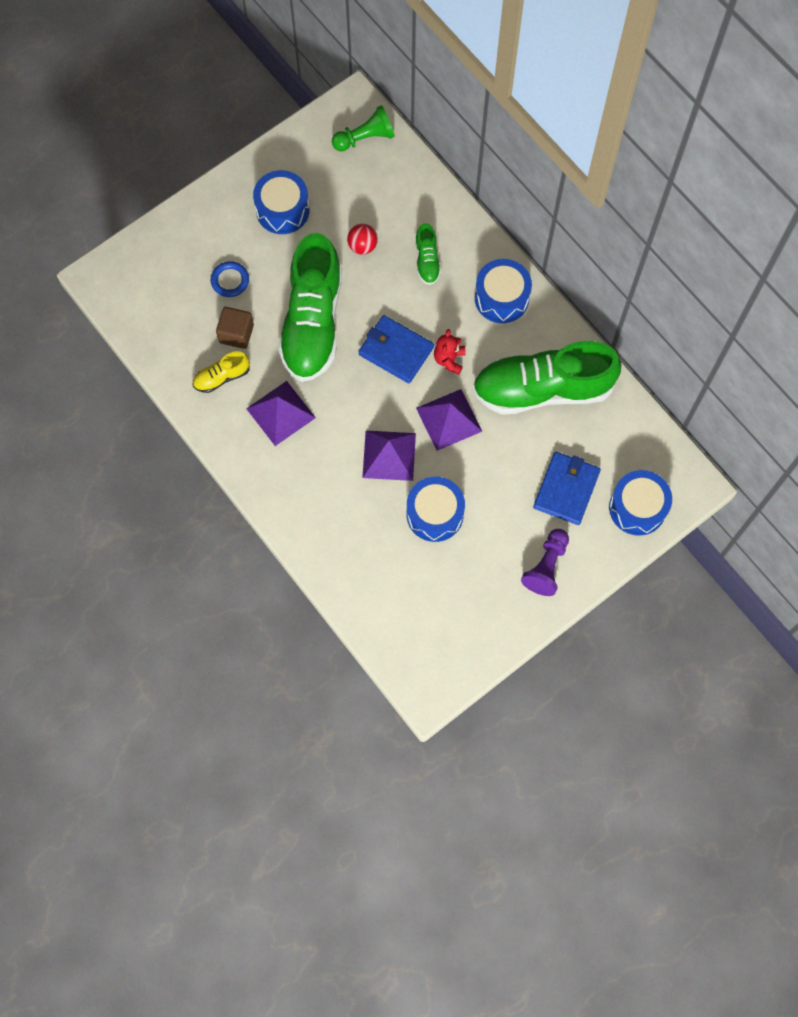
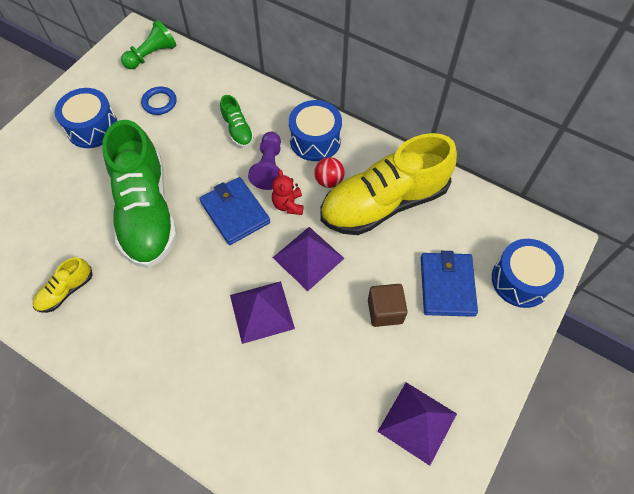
camera: 20 degrees left, 10 degrees down
blue ring [211,261,249,297] -> blue ring moved to [141,86,177,115]
brown cube [216,307,254,349] -> brown cube moved to [368,284,408,327]
purple pyramid [246,381,316,446] -> purple pyramid moved to [377,382,457,466]
red ball [347,224,378,255] -> red ball moved to [314,157,344,188]
blue wallet [359,315,434,384] -> blue wallet turned 45 degrees clockwise [199,177,270,245]
blue drum [407,477,465,542] -> none
green shoe [472,341,621,415] -> yellow shoe [321,133,457,235]
purple pawn [521,529,569,596] -> purple pawn moved to [248,132,281,190]

